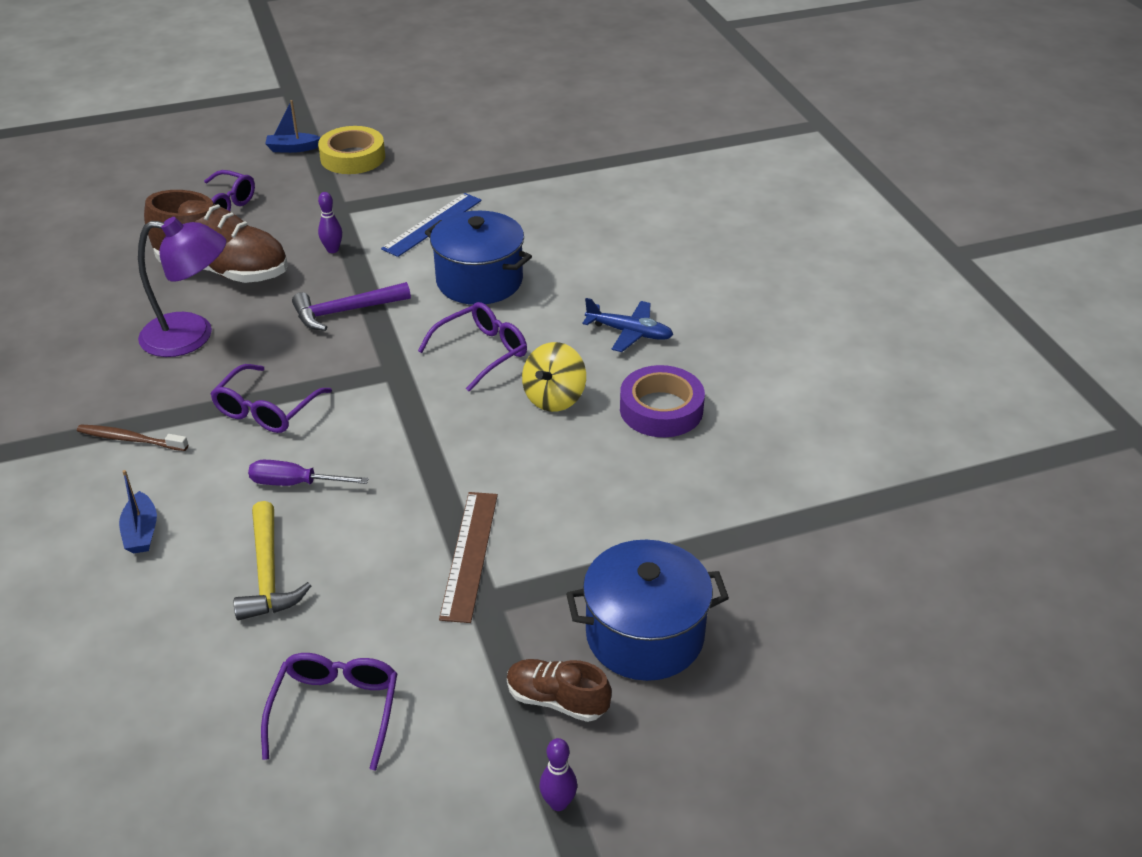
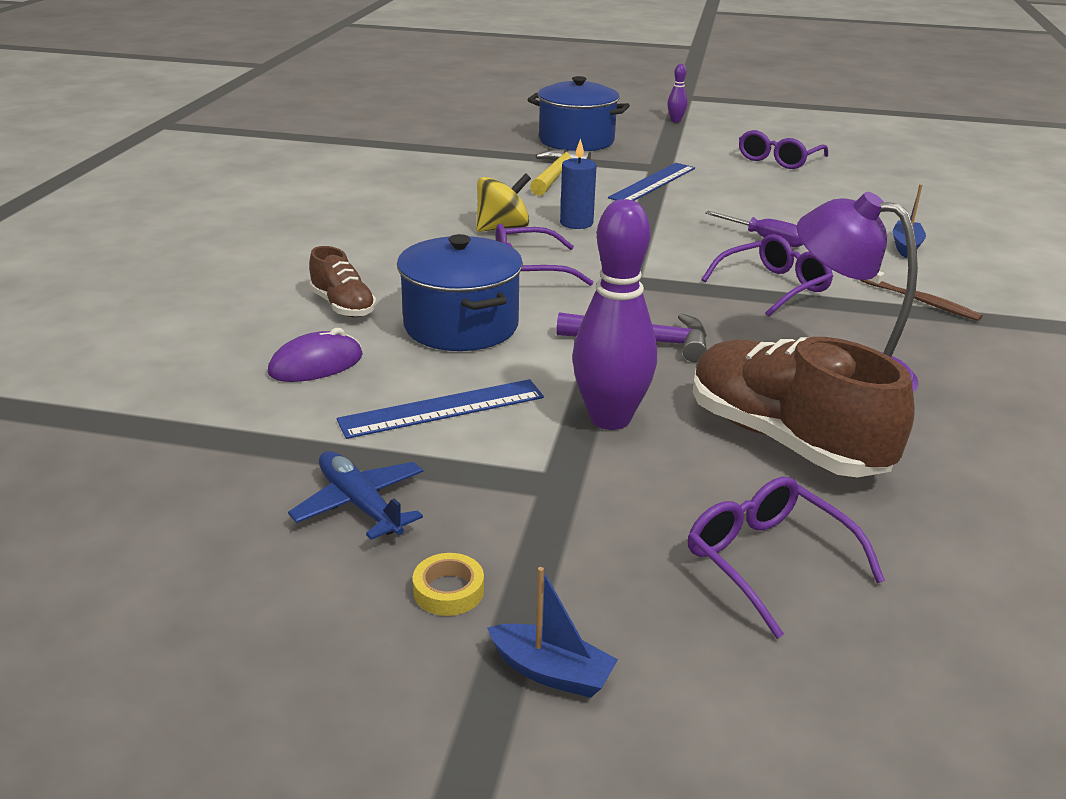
camera: 150 degrees left, 10 degrees down
yellow hammer [234,501,311,620] -> yellow hammer moved to [530,149,591,196]
yellow tape [318,126,385,174] -> yellow tape [413,553,484,616], size x0.49
purple bowling pin [318,192,342,253] -> purple bowling pin [572,199,657,430], size x2.19
brown ruler [439,492,498,623] -> blue ruler [608,163,695,201]
brown shoe [507,659,612,722] -> brown shoe moved to [309,246,376,317]
blue plane [582,298,673,352] -> blue plane moved to [288,451,423,540]
purple tape [620,365,705,437] -> none
none -> purple mouse [268,328,363,382]
none -> blue candle [560,138,596,229]

